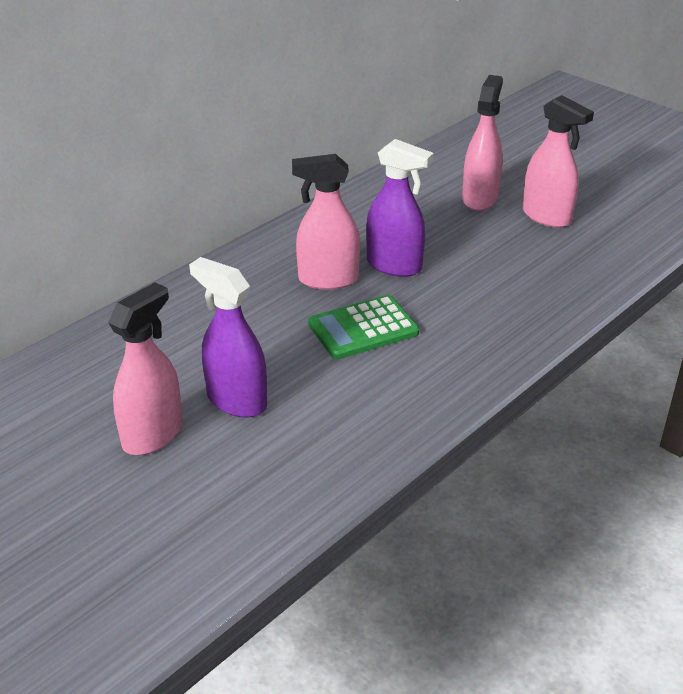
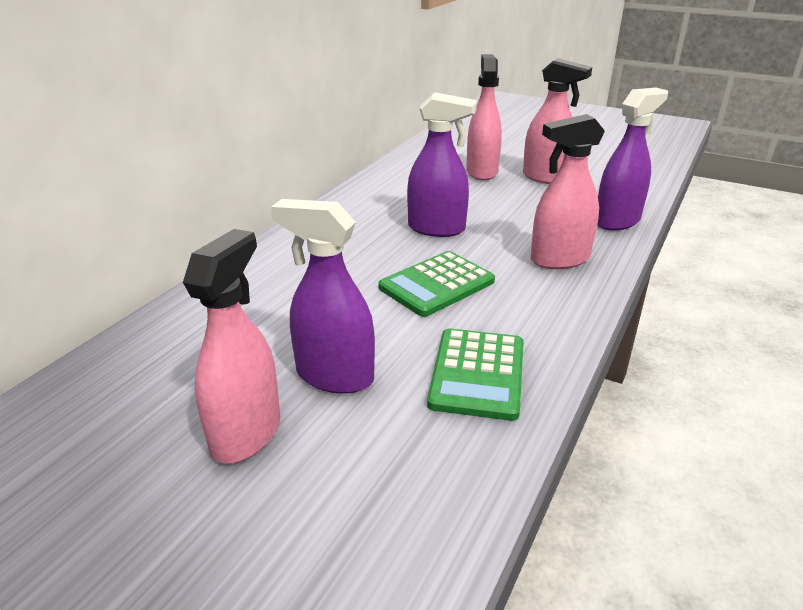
camera: 15 degrees left, 5 degrees down
pink spray bottle [292,154,360,290] -> pink spray bottle moved to [530,114,605,269]
none -> green calculator [427,328,524,421]
none -> purple spray bottle [597,88,668,231]

